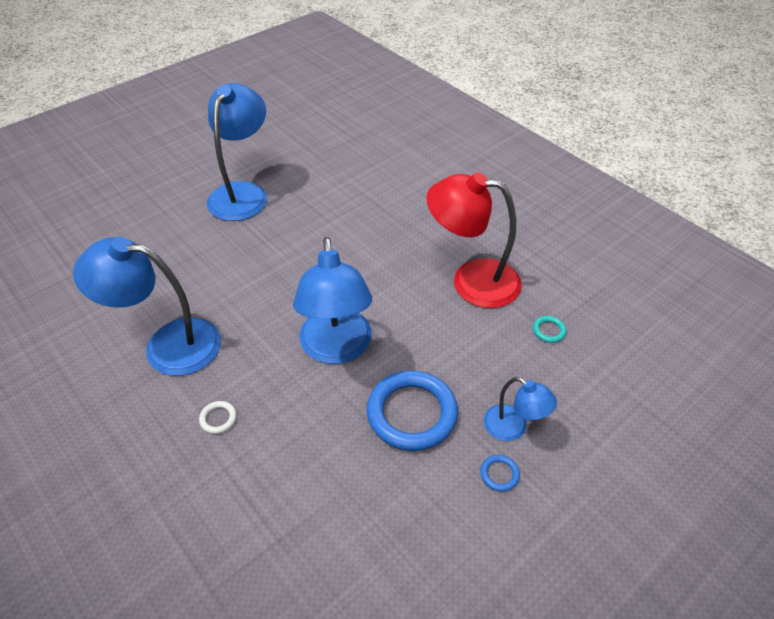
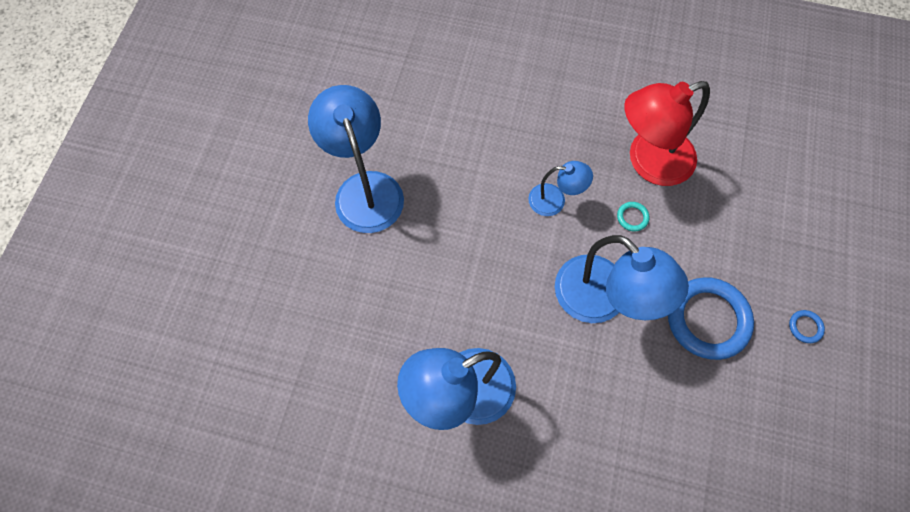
camera: 35 degrees left, 20 degrees up
white ring [199,401,237,434] -> none
blue lamp [484,377,557,441] -> blue lamp moved to [528,161,593,216]
turquoise ring [533,316,567,343] -> turquoise ring moved to [617,202,650,231]

